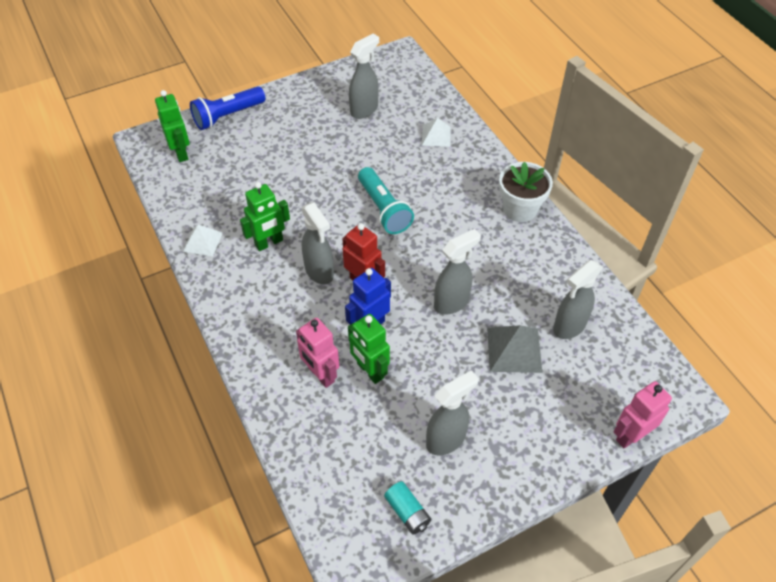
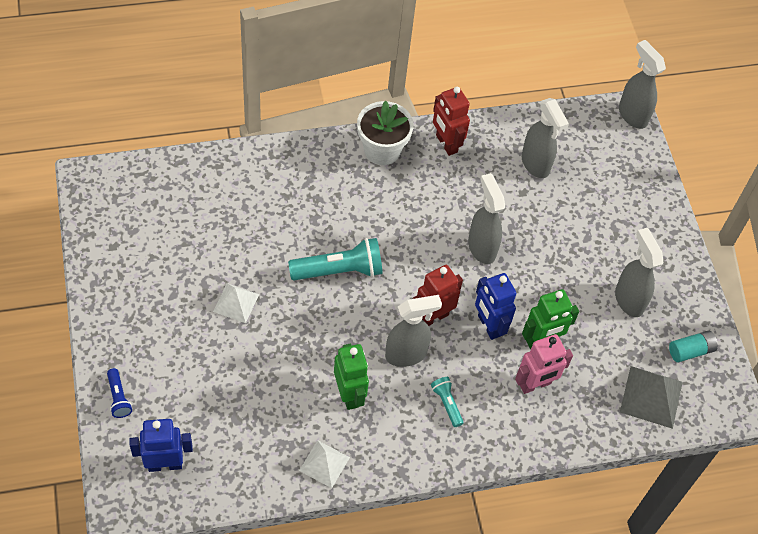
camera: 80 degrees left, 5 degrees up
green robot [155,90,190,162] -> blue robot [129,419,193,472]
blue flashlight [190,87,265,130] -> blue flashlight [107,368,132,418], size x0.51
grey spray bottle [349,34,379,119] -> grey spray bottle moved to [619,40,666,129]
white pyramid [422,118,451,147] -> white pyramid moved to [213,283,259,323]
grey pyramid [487,325,543,373] -> grey pyramid moved to [620,366,683,429]
pink robot [614,381,672,448] -> none
none -> turquoise flashlight [431,377,464,427]
none -> red robot [433,87,470,156]

